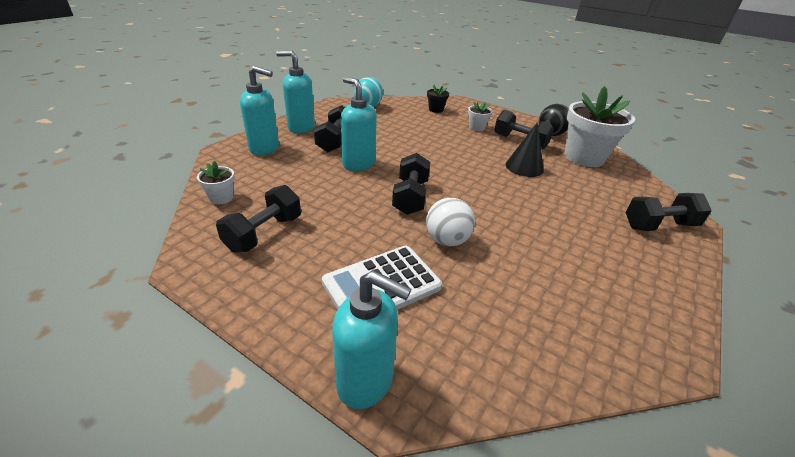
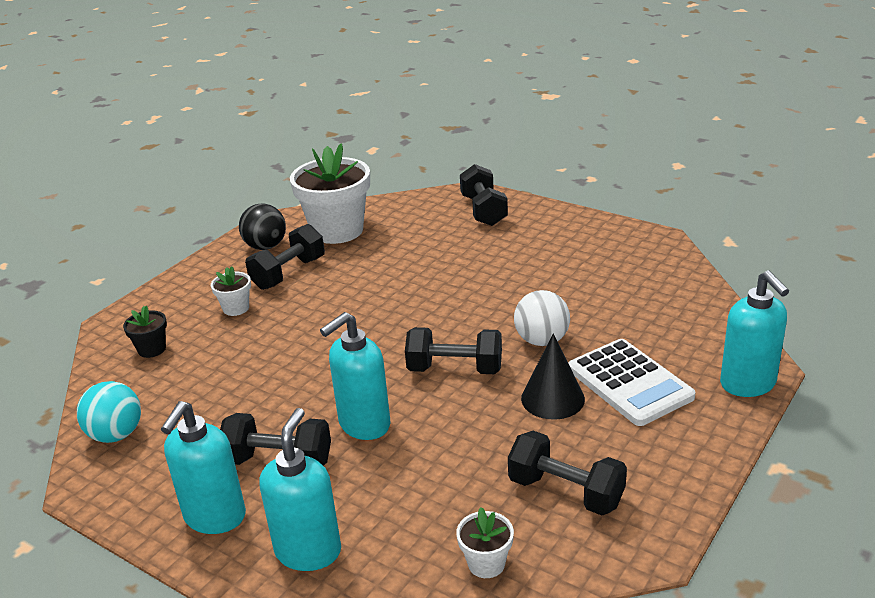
camera: 85 degrees left, 5 degrees down
turquoise soap dispenser [332,270,411,409] -> turquoise soap dispenser turned 135 degrees clockwise [720,270,789,397]
black cone [506,122,544,177] -> black cone moved to [521,334,585,420]

